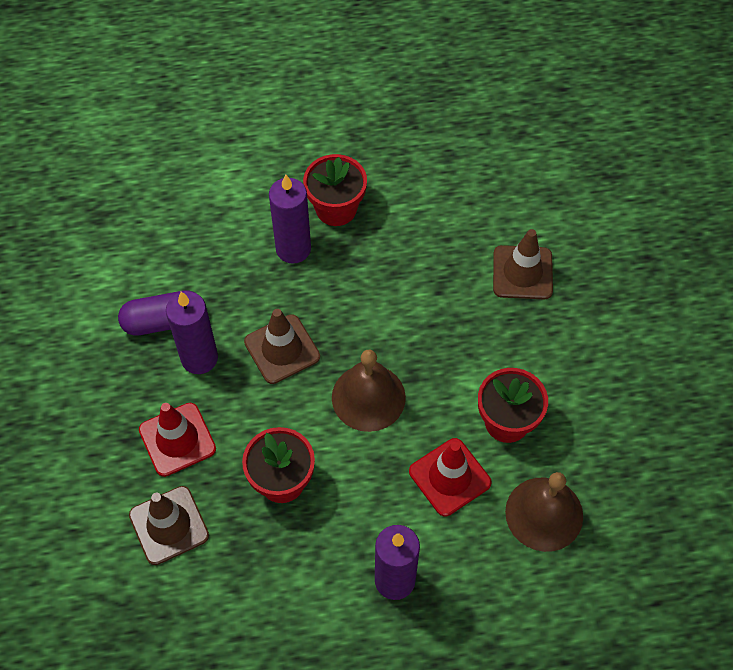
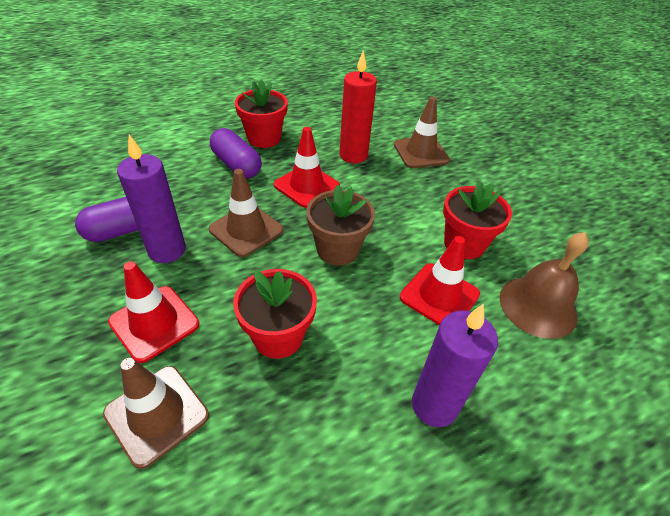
camera: 20 degrees left, 15 degrees down
purple candle [269,174,311,264] -> purple capsule [210,128,262,178]
brown bell [332,350,406,432] -> brown flower pot [306,185,375,266]
none -> red traffic cone [274,127,340,208]
none -> red candle [339,51,377,163]

